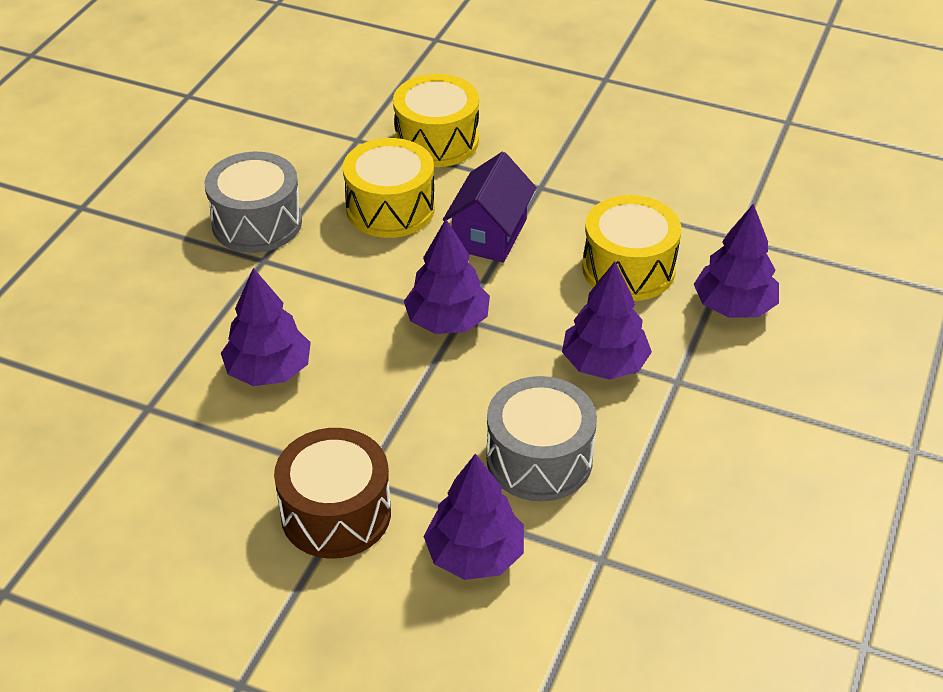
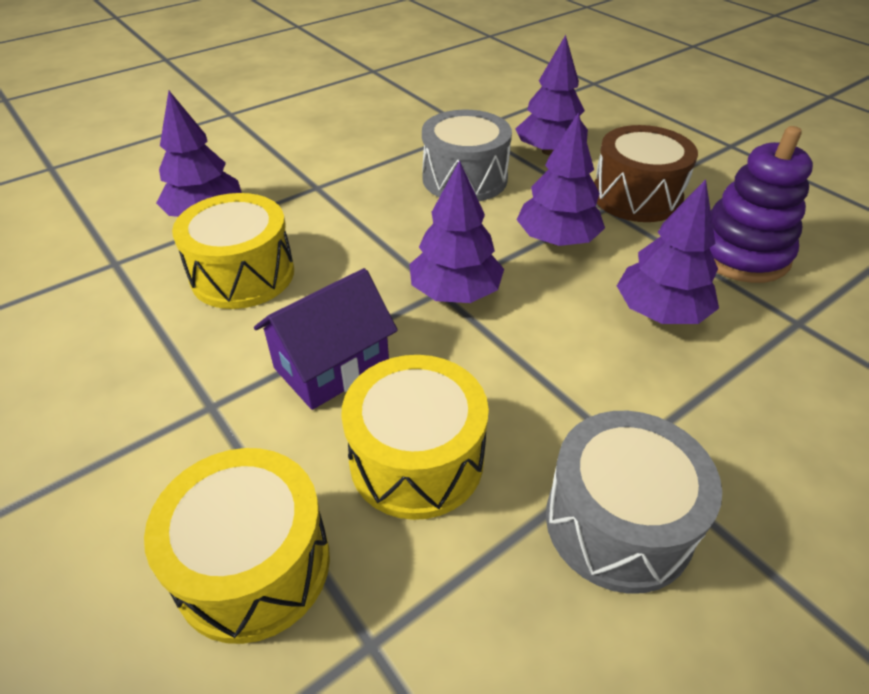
camera: 150 degrees left, 0 degrees up
purple tree [562,261,652,380] -> purple tree moved to [516,112,605,246]
none -> purple stacking toy [710,126,813,283]

